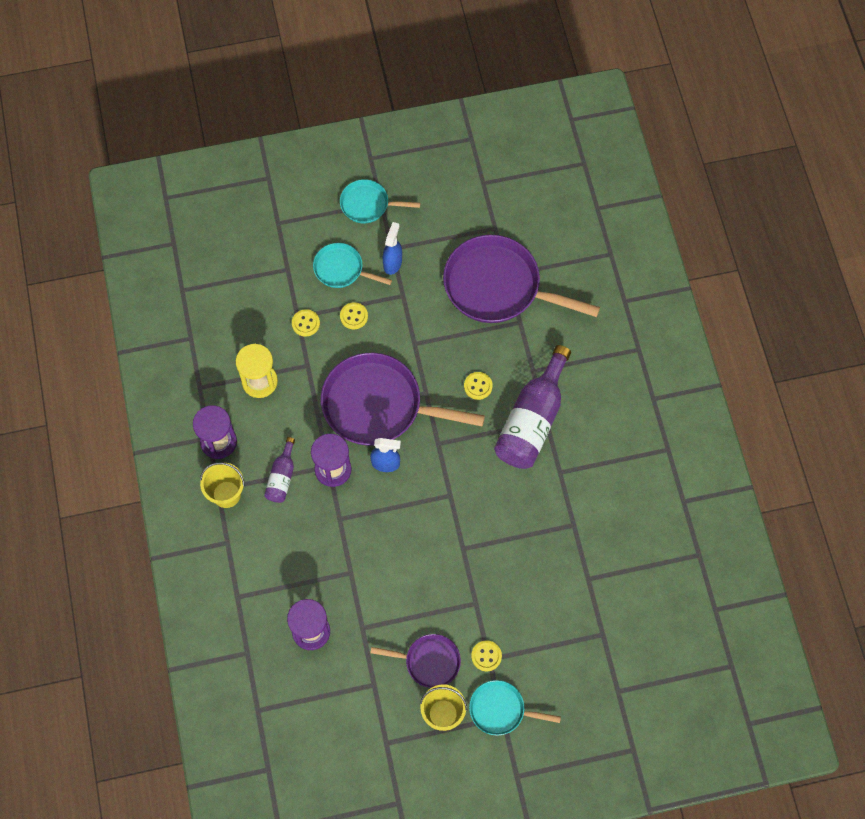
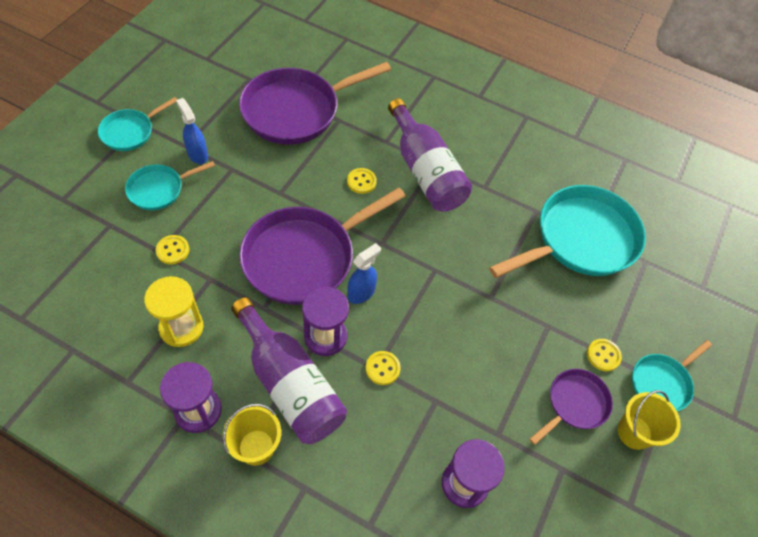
camera: 55 degrees left, 10 degrees down
purple bottle [264,437,295,503] -> purple bottle [231,297,347,444], size x2.01
yellow button [340,302,368,329] -> yellow button moved to [366,351,401,385]
none -> turquoise pan [489,185,646,278]

